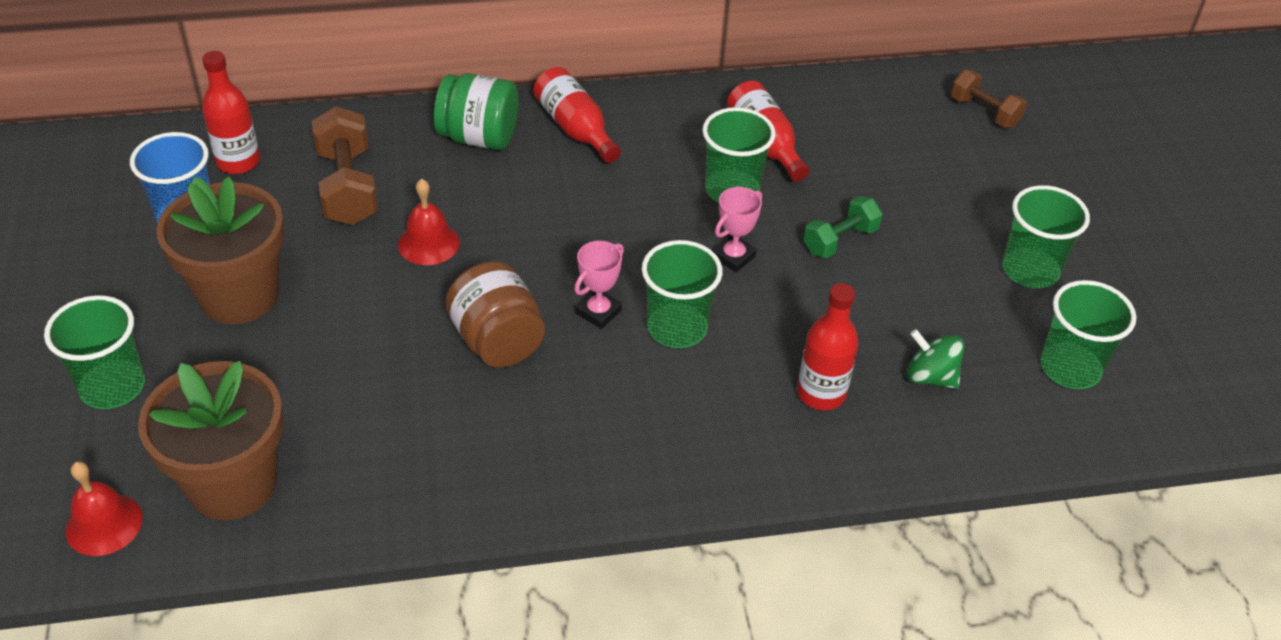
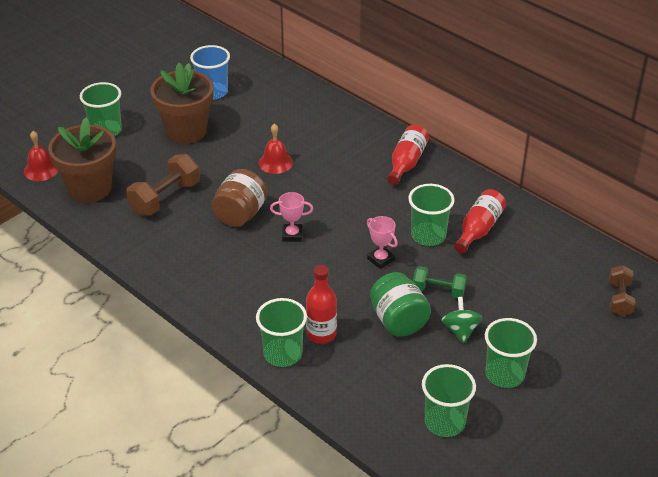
camera: 55 degrees right, 5 degrees down
red bottle [202,51,260,174] -> none
brown dumbbell [311,106,378,225] -> brown dumbbell moved to [126,154,200,216]
green jar [434,73,519,150] -> green jar moved to [370,272,431,337]
green cup [642,240,723,348] -> green cup moved to [256,298,307,367]
pink trophy [712,187,762,272] -> pink trophy turned 45 degrees clockwise [367,216,398,269]
green spinning top [907,329,964,389] -> green spinning top moved to [441,297,482,343]

